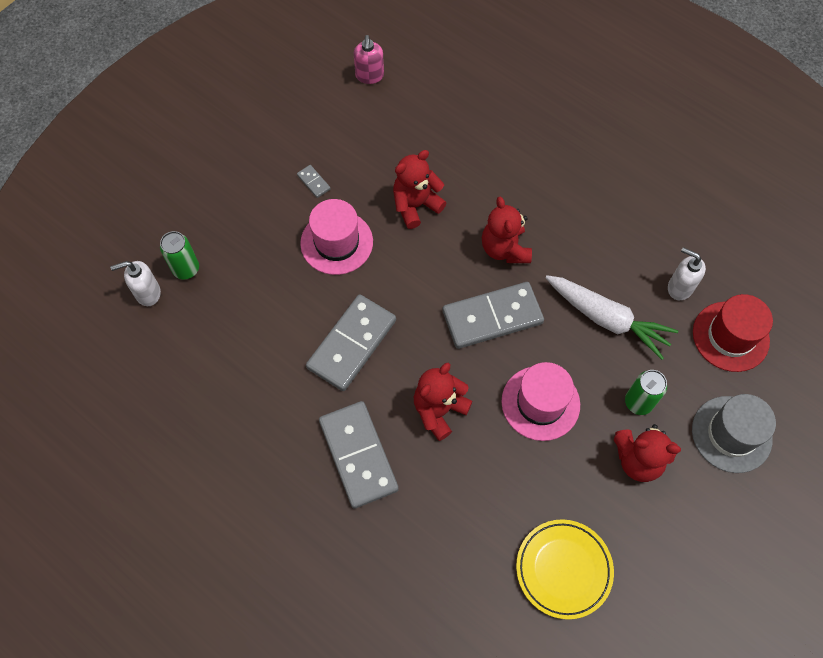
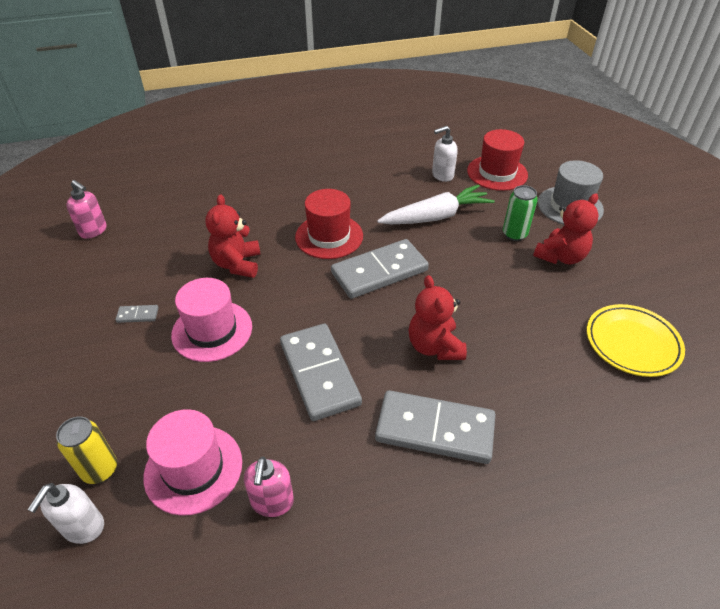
camera: 55 degrees left, 20 degrees down
green can [160,231,199,279] -> yellow can [56,416,117,484]
grey domino [442,282,544,349] -> grey domino turned 45 degrees clockwise [331,239,429,299]
red teddy bear [482,197,532,263] -> red hat [295,189,363,259]
pink hat [502,362,580,441] -> pink hat moved to [144,409,242,516]
none -> pink soap dispenser [244,457,294,517]

